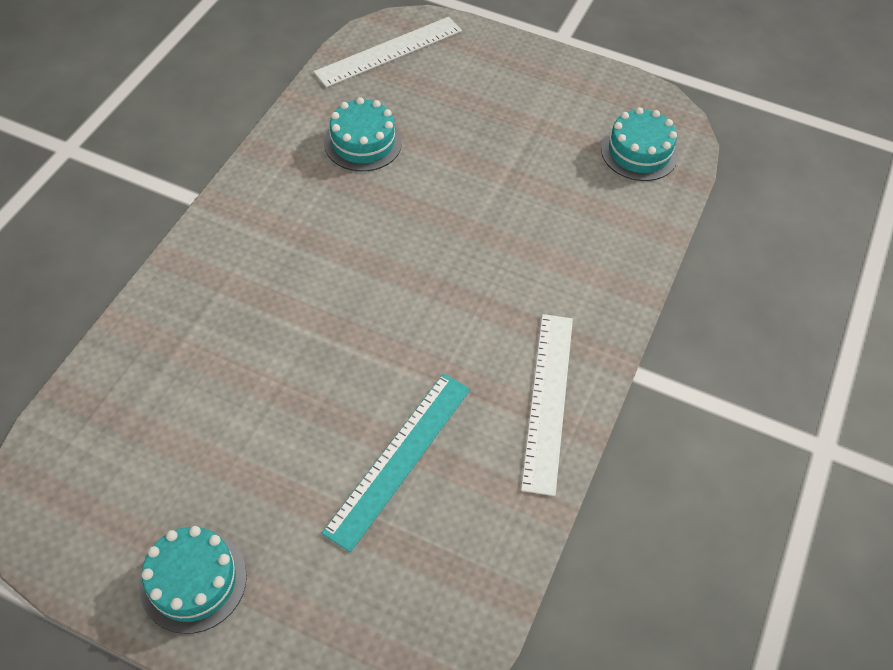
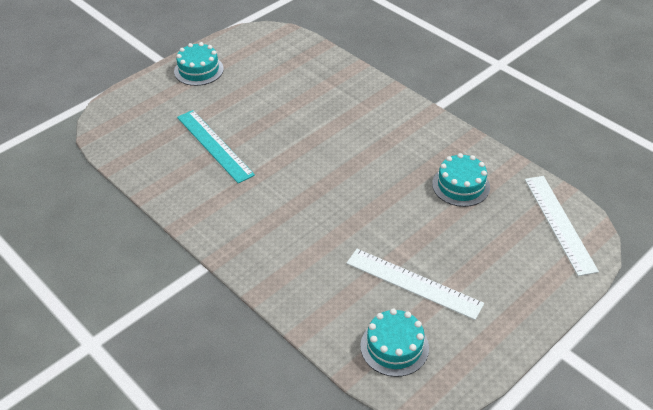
camera: 115 degrees right, 10 degrees down
white ruler [521,314,573,496] -> white ruler moved to [346,249,484,320]

